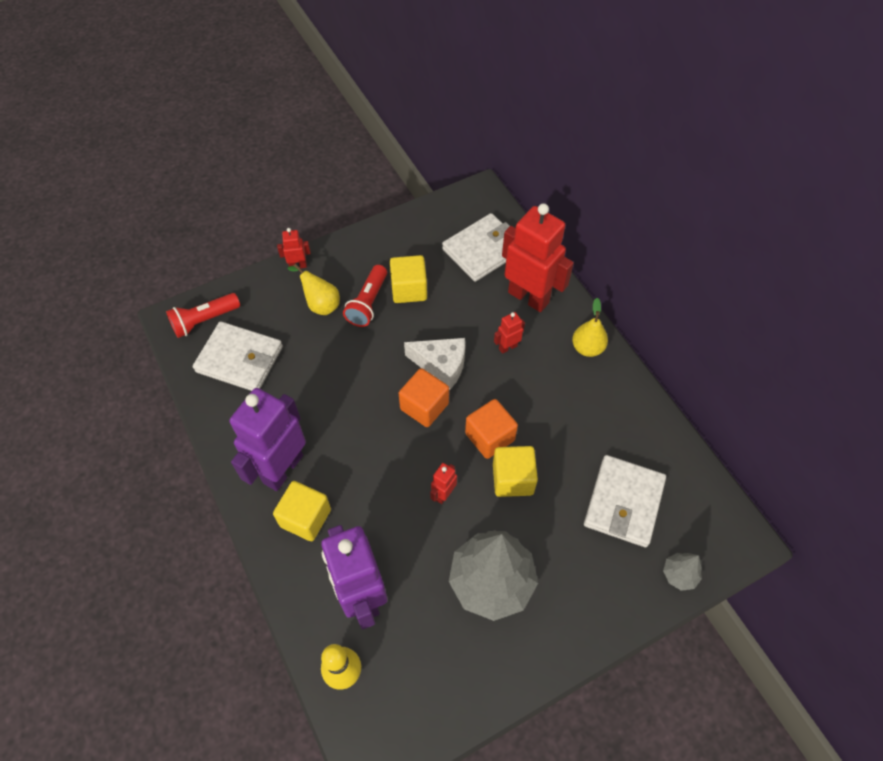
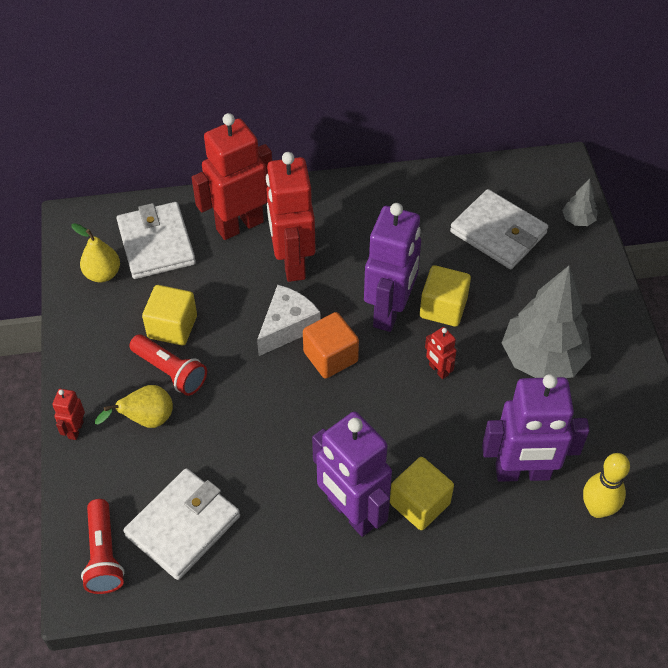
camera: 70 degrees left, 5 degrees down
orange cube [465,399,518,459] -> purple robot [364,203,421,332]
red robot [494,312,525,354] -> red robot [266,152,316,282], size x2.31
yellow pear [572,298,608,357] -> yellow pear moved to [71,223,120,282]

